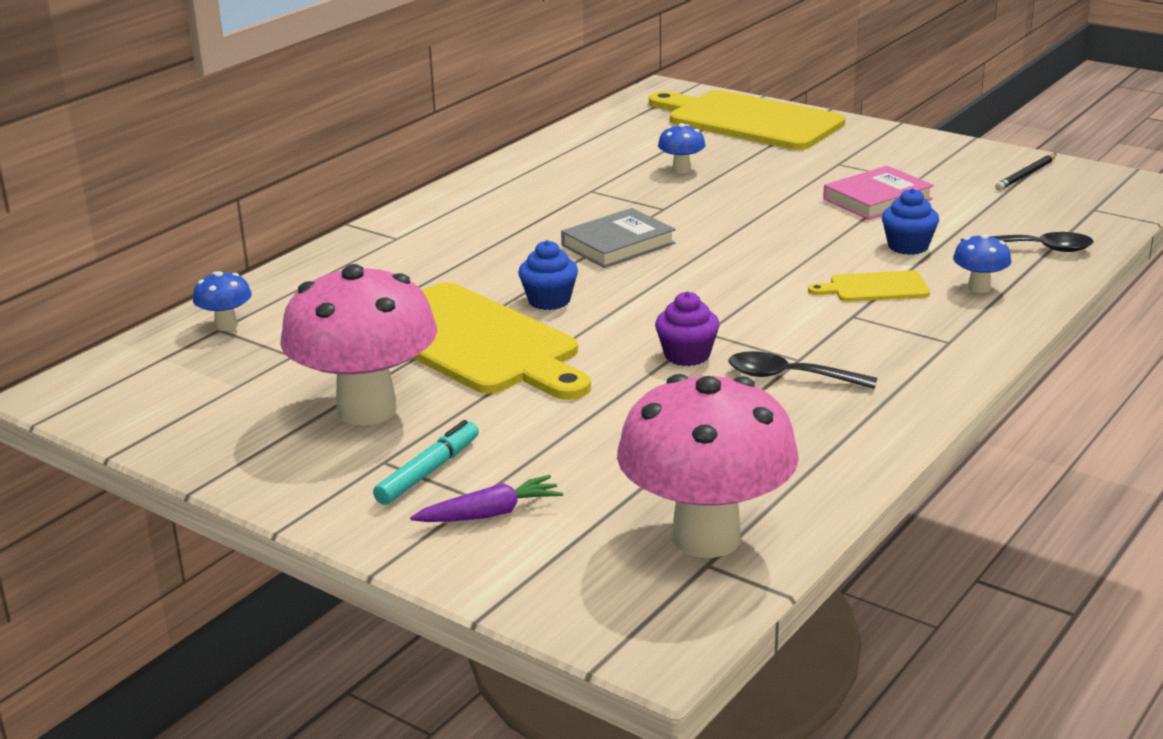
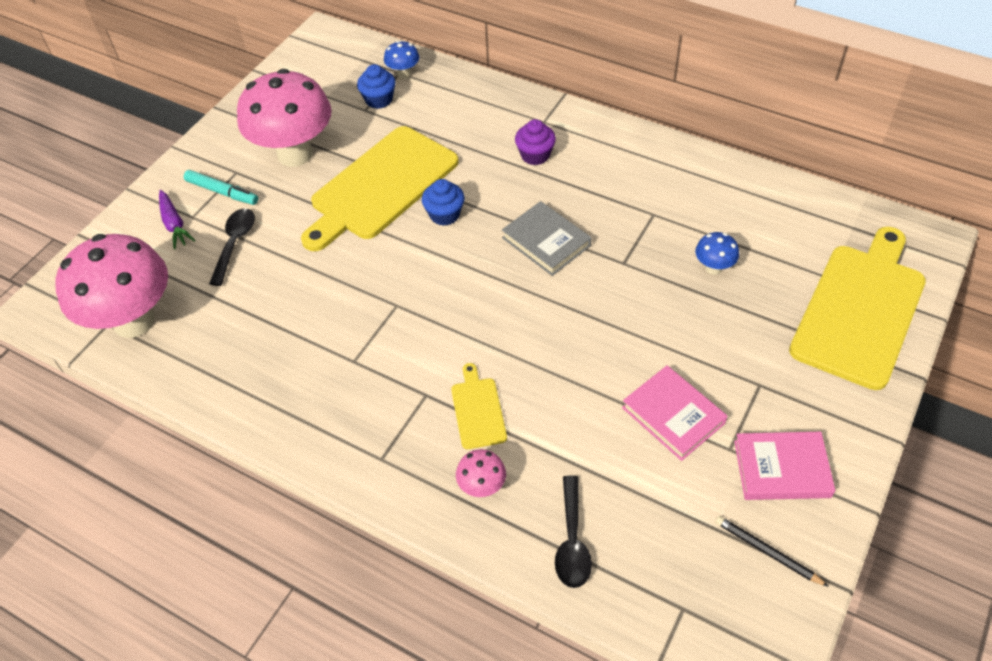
camera: 85 degrees right, 25 degrees up
purple cupcake [655,291,720,366] -> purple cupcake moved to [515,119,556,165]
black spoon [728,351,877,389] -> black spoon moved to [209,208,255,286]
blue cupcake [882,188,939,255] -> blue cupcake moved to [357,64,396,109]
blue mushroom [953,234,1012,293] -> pink mushroom [456,449,506,497]
none -> pink book [734,432,835,500]

